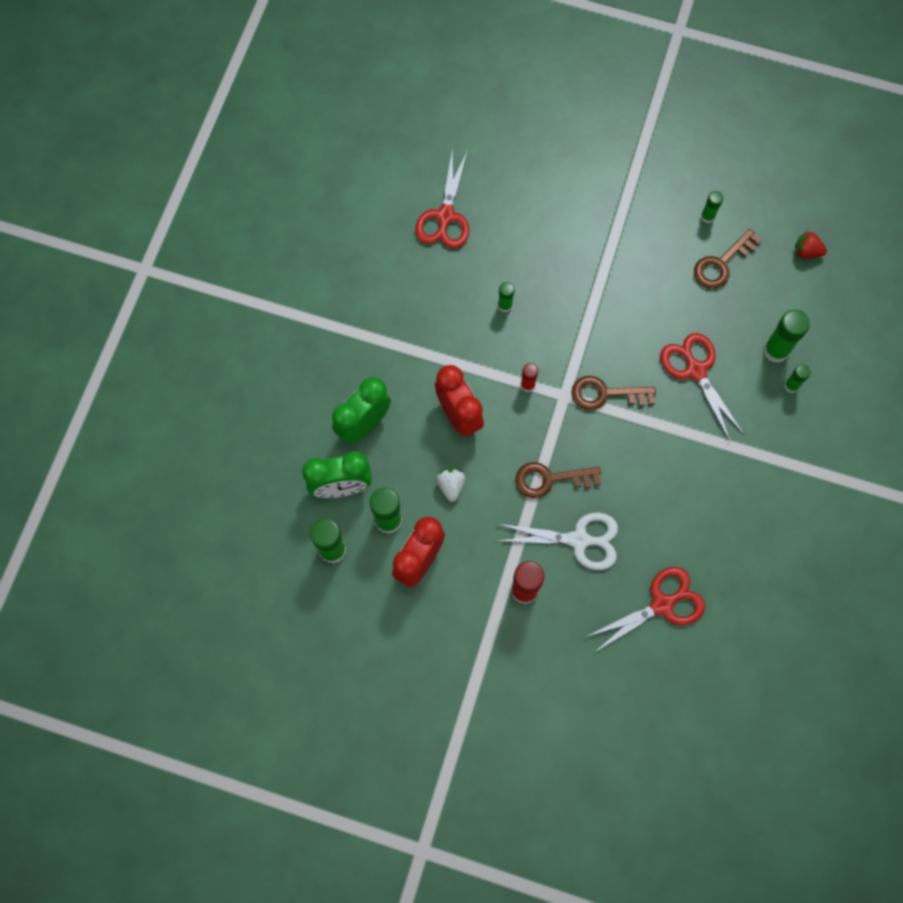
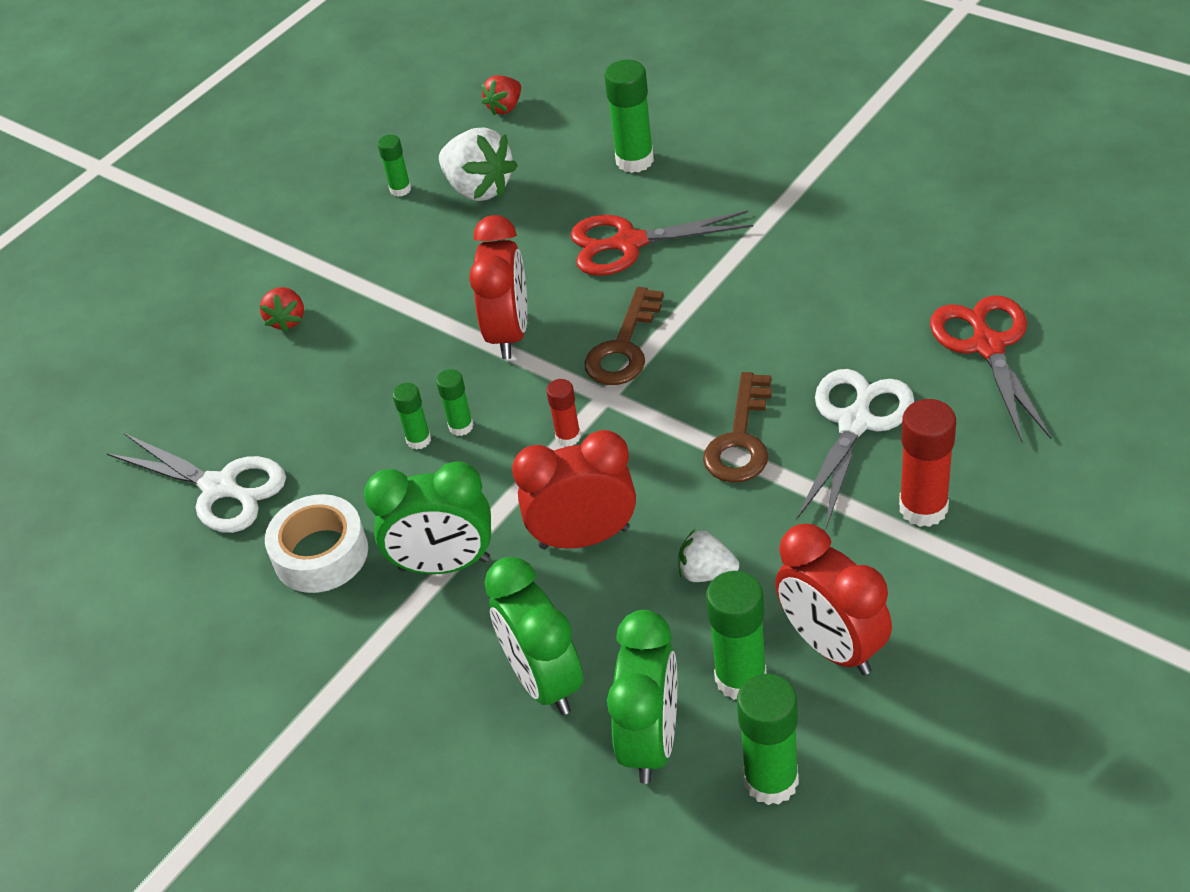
camera: 65 degrees left, 25 degrees down
red scissors [415,150,469,249] -> white scissors [106,433,286,533]
brown key [694,229,762,289] -> white strawberry [439,127,518,201]
green glue stick [784,364,811,393] -> green glue stick moved to [436,369,474,436]
none -> red strawberry [260,287,304,332]
none -> white tape [265,494,368,593]
none -> green clock [364,461,491,574]
none -> red clock [469,215,527,359]

